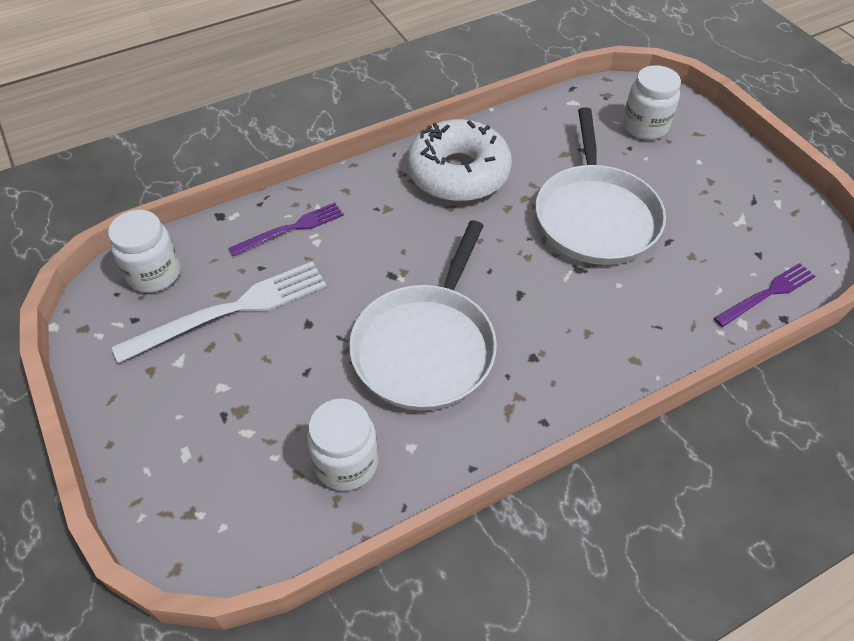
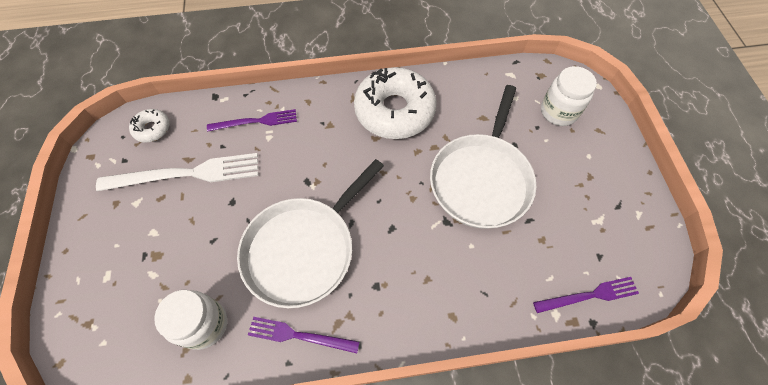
camera: 20 degrees right, 10 degrees up
white jar [108,210,180,293] -> white donut [129,109,170,143]
none -> purple fork [248,317,359,353]

